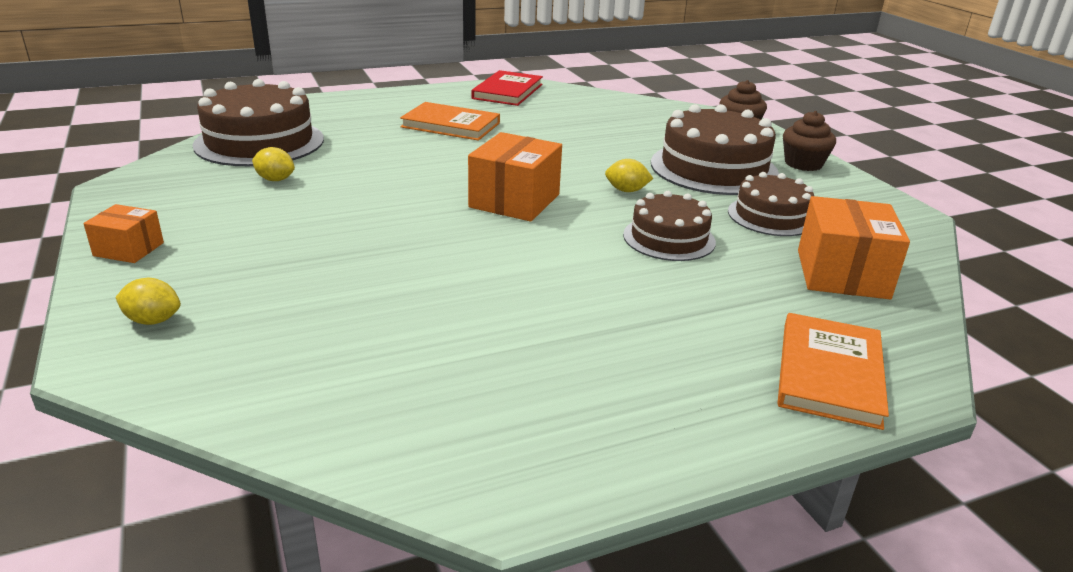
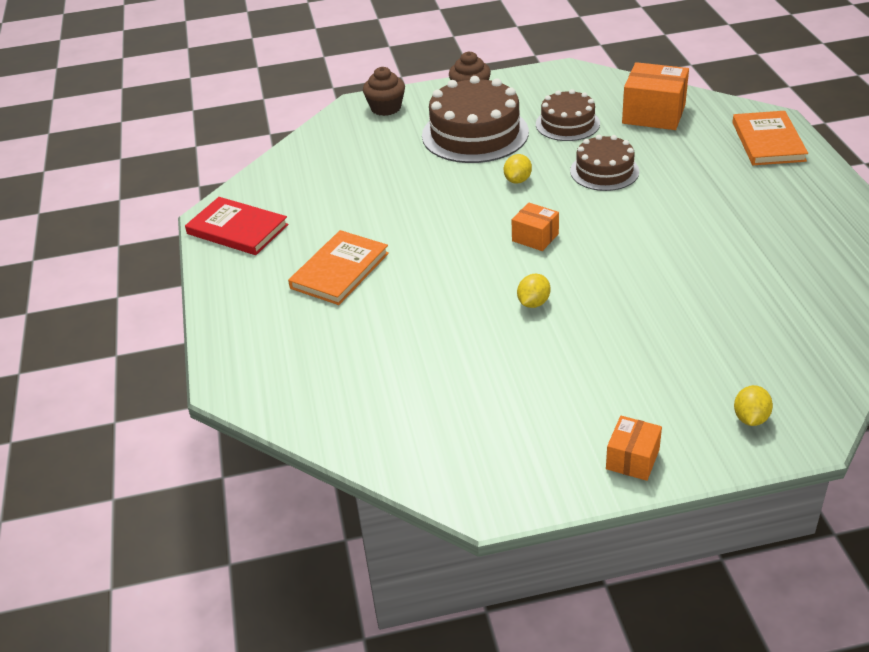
camera: 75 degrees left, 10 degrees up
brown cake [192,79,324,166] -> none
yellow lemon [252,147,295,181] -> yellow lemon moved to [517,274,550,308]
orange box [468,132,562,222] -> orange box [512,202,559,251], size x0.57
orange book [777,313,889,430] -> orange book turned 60 degrees clockwise [732,111,808,165]

